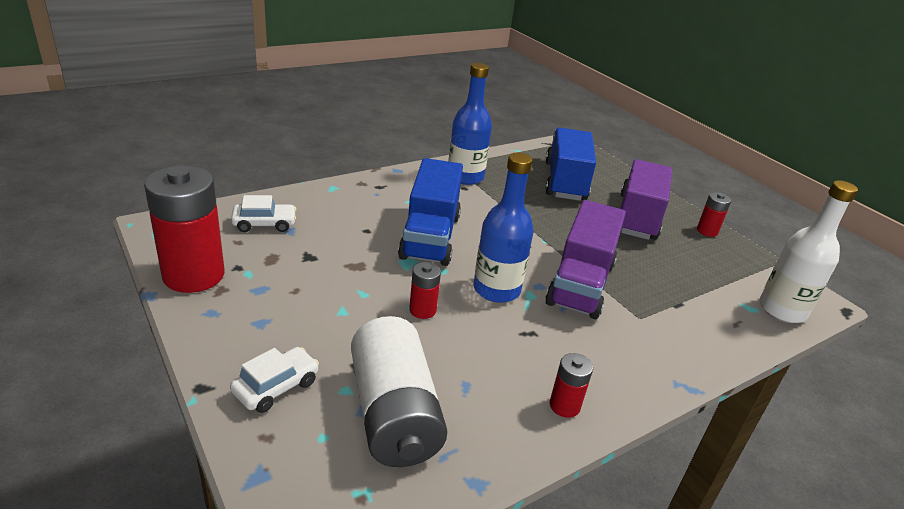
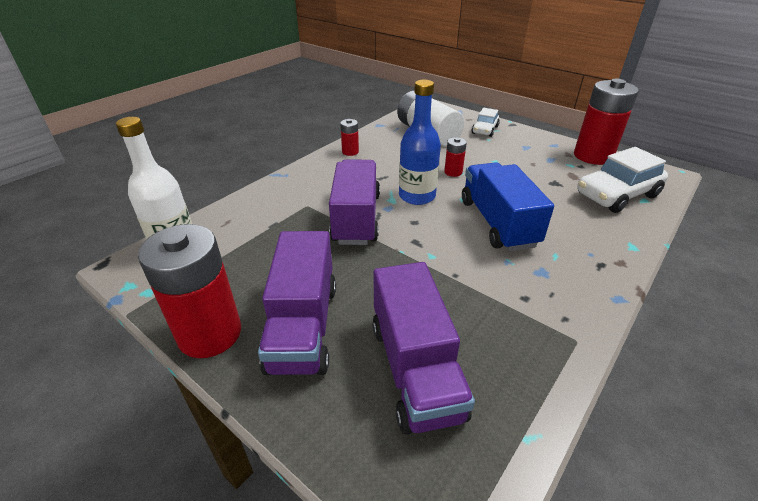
camera: 165 degrees right, 5 degrees up
white car [231,195,297,232] -> white car [577,147,668,213], size x1.76
blue bottle [448,63,492,185] -> none
blue truck [545,128,596,201] -> purple truck [372,262,475,435]
red battery [697,192,731,237] -> red battery [138,224,241,358], size x2.18

